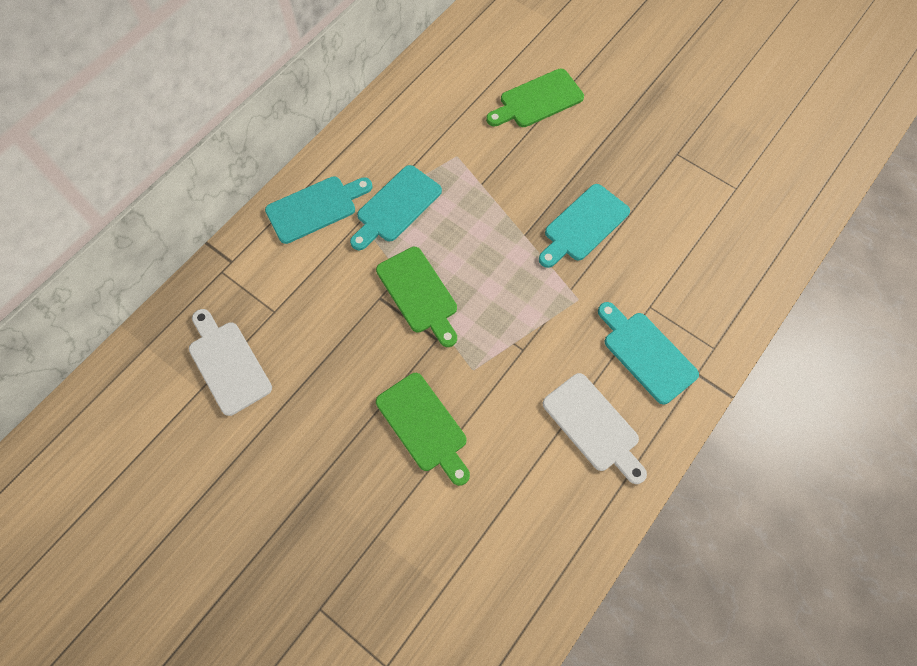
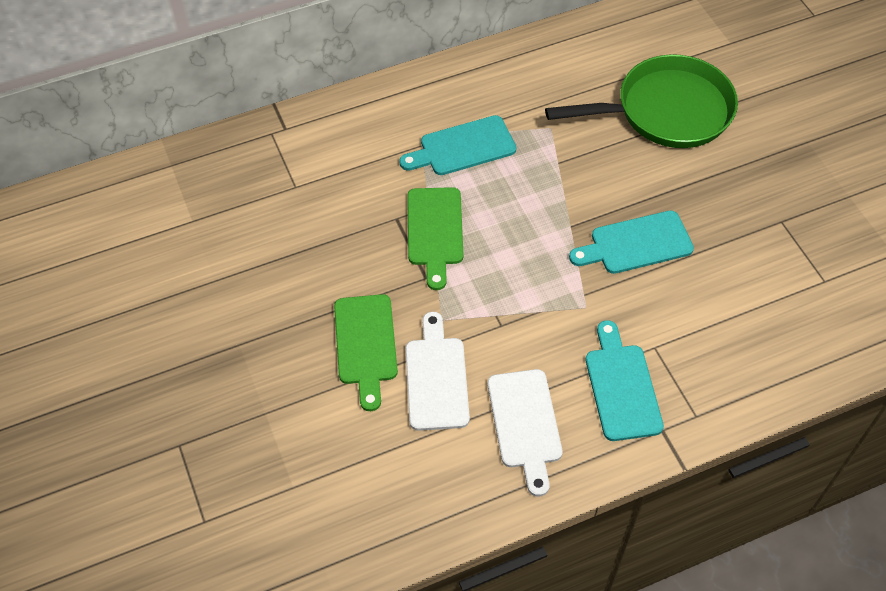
camera: 30 degrees right, 10 degrees down
white cutting board [189,309,272,416] -> white cutting board moved to [405,312,470,431]
turquoise cutting board [265,176,373,244] -> none
green cutting board [486,69,584,127] -> green pan [545,54,738,148]

